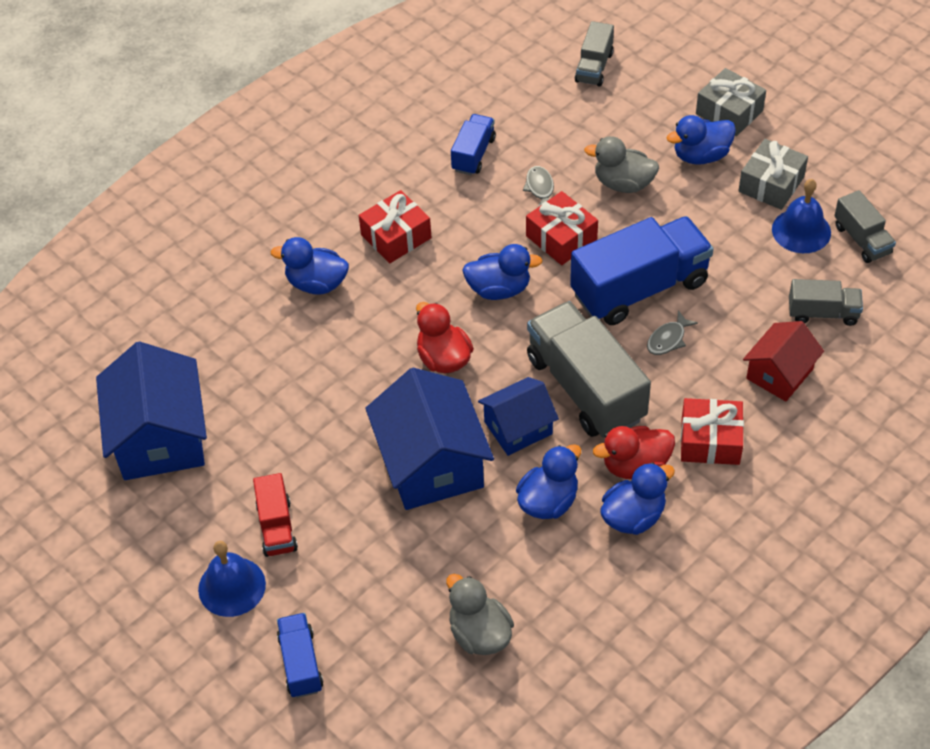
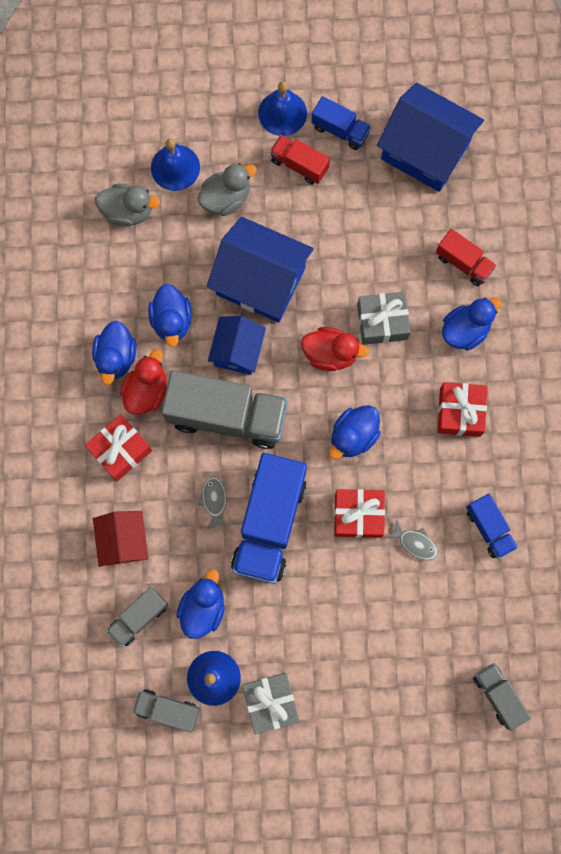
camera: 130 degrees right, 25 degrees up
blue truck [277,613,323,698] -> blue truck moved to [311,96,371,150]
grey duck [584,136,659,193] -> grey duck moved to [197,163,257,216]
blue duck [667,115,736,165] -> blue duck moved to [177,569,225,639]
grey gift [696,68,766,136] -> grey gift moved to [357,292,411,345]
none -> blue bell [151,138,200,191]
none -> red truck [436,229,497,286]

